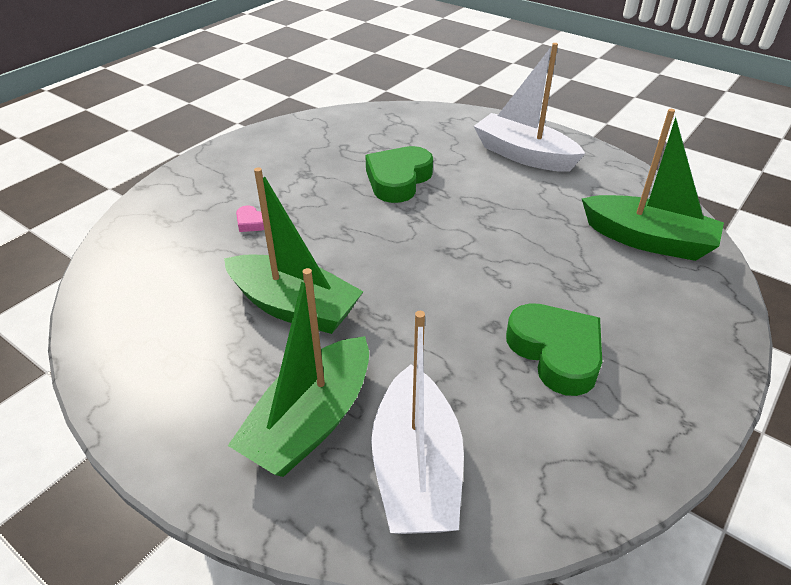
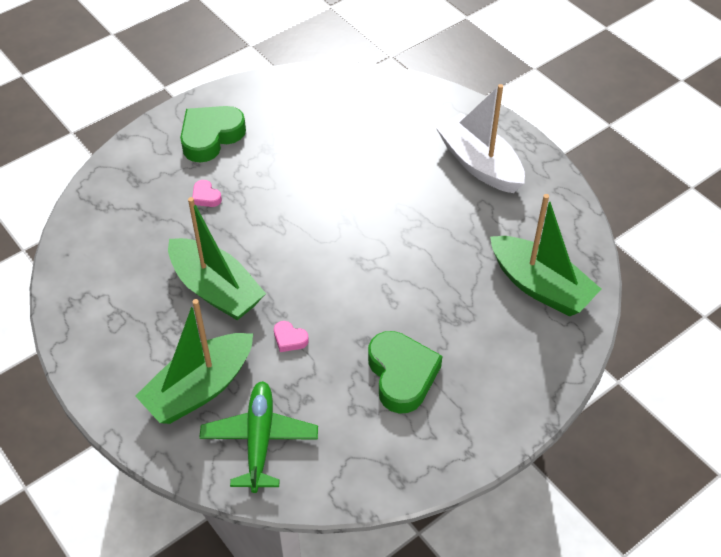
camera: 15 degrees right, 10 degrees up
green heart [365,146,433,203] -> green heart moved to [180,106,246,162]
white boat [371,311,464,534] -> green plane [199,381,318,493]
none -> pink heart [274,321,309,352]

